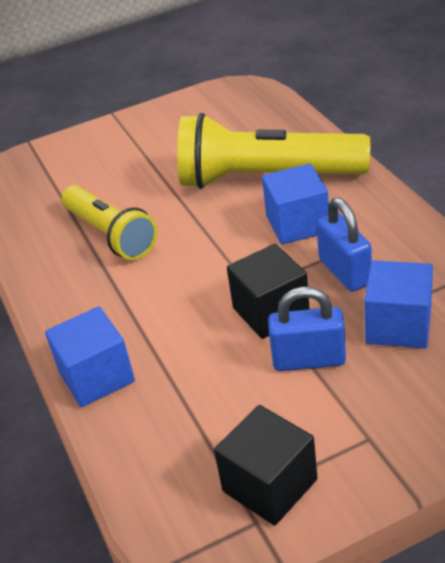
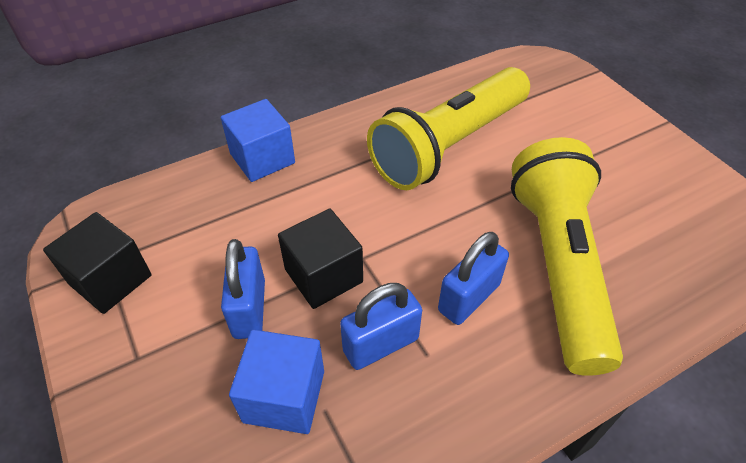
camera: 80 degrees right, 10 degrees up
yellow flashlight [62,185,158,260] -> yellow flashlight [367,67,530,190], size x1.54
blue cube [262,164,329,245] -> blue padlock [438,232,509,325]

